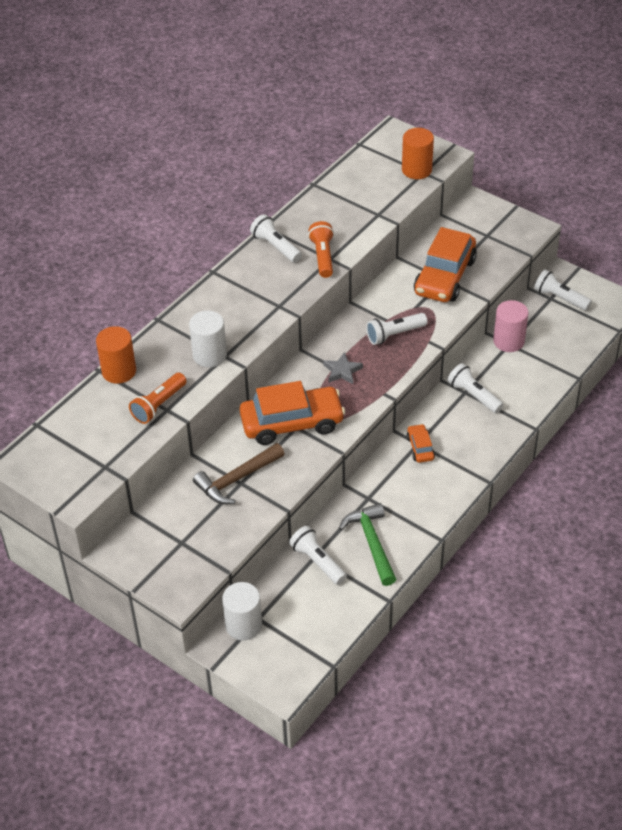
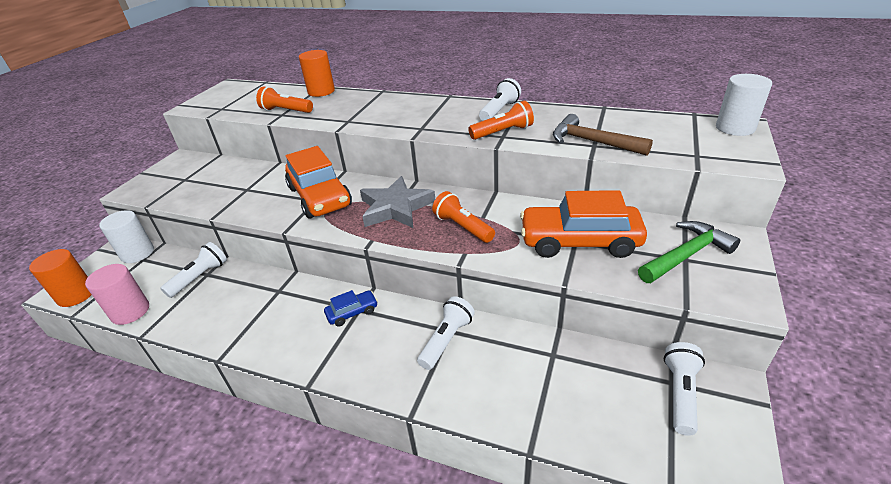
camera: 75 degrees right, 10 degrees down
white cylinder [189,310,227,367] -> white cylinder moved to [716,74,772,136]
brown hammer [193,443,285,504] -> brown hammer moved to [553,114,653,156]
grey star [323,352,363,384] -> grey star [360,176,435,228], size x1.86
green hammer [339,503,396,586] -> green hammer moved to [638,221,740,283]
white flashlight [366,313,427,345] -> orange flashlight [432,191,495,243]
orange cylinder [402,128,434,179] -> orange cylinder moved to [29,249,91,307]
orange car [406,424,435,463] -> blue car [324,290,378,327]
pink cylinder [493,300,528,352] -> pink cylinder moved to [85,264,149,325]

